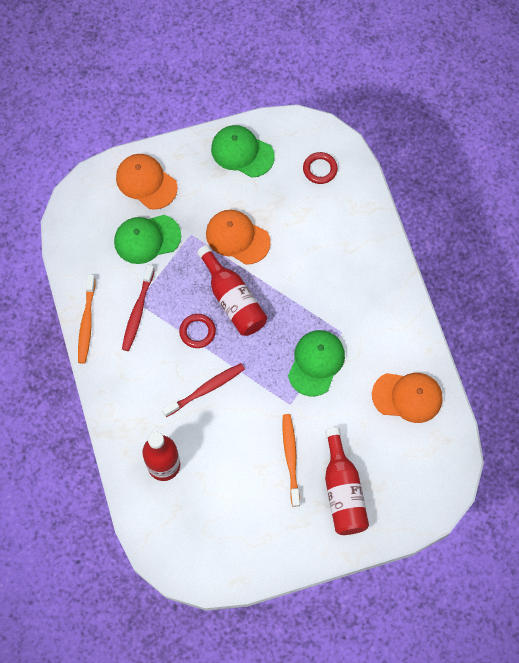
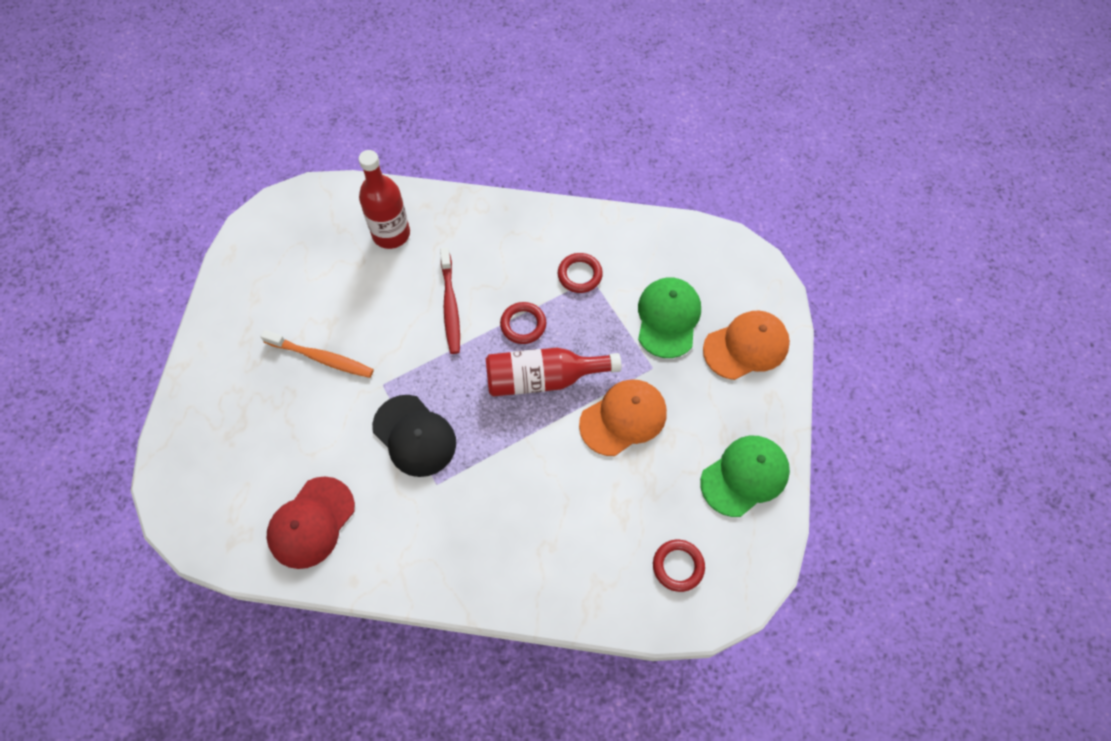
camera: 115 degrees right, 5 degrees down
orange toothbrush [78,275,96,364] -> none
red toothbrush [122,265,155,351] -> red ring [558,253,603,293]
green cap [288,330,345,396] -> black cap [372,395,456,477]
red bottle [325,427,369,535] -> none
orange cap [372,373,443,423] -> red cap [267,477,355,569]

